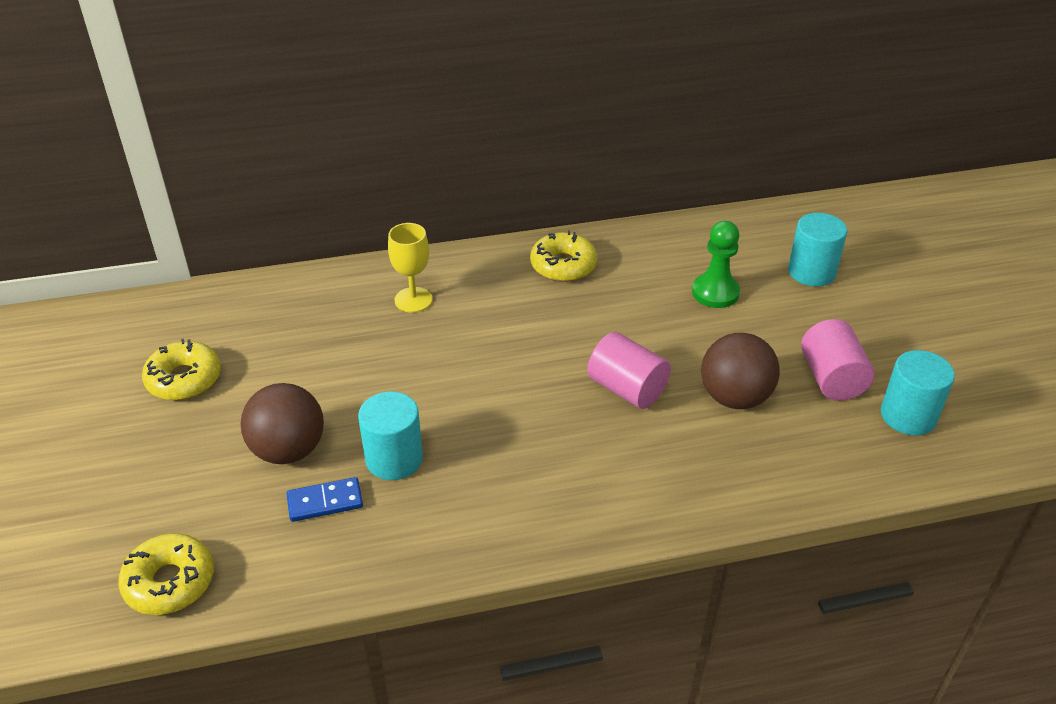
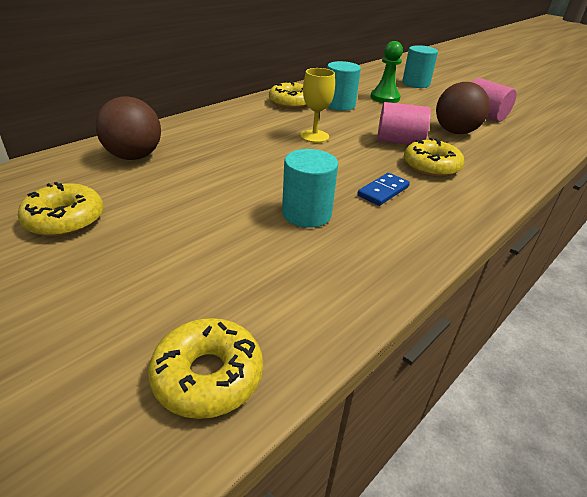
camera: 35 degrees left, 5 degrees down
brown ball [240,383,324,464] -> brown ball moved to [96,96,161,160]
blue domino [286,477,363,522] -> blue domino moved to [357,173,410,206]
yellow goblet [388,223,433,313] -> yellow goblet moved to [300,68,335,143]
turquoise cylinder [881,350,955,436] -> turquoise cylinder moved to [327,61,361,111]
none -> yellow donut [404,138,464,177]

